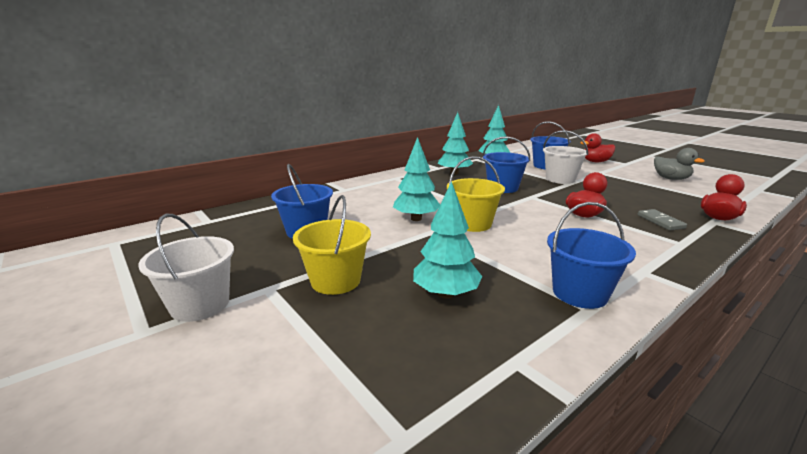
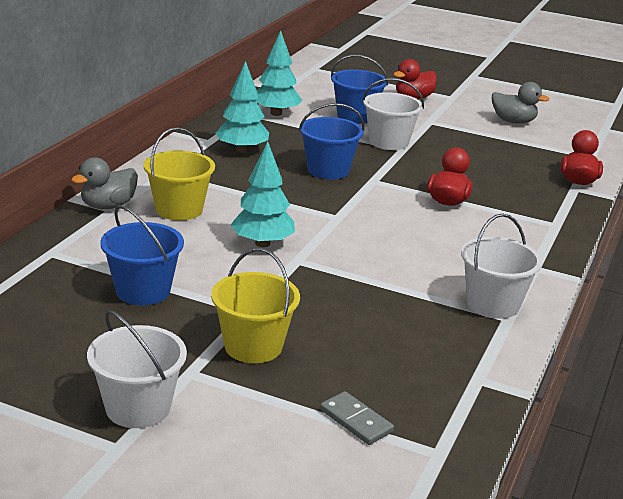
camera: 30 degrees left, 5 degrees up
turquoise tree [413,181,482,299] -> none
yellow bucket [447,156,505,232] -> yellow bucket moved to [143,127,215,220]
blue bucket [547,202,636,309] -> white bucket [461,214,542,319]
grey domino [638,209,687,230] -> grey domino moved to [320,391,394,445]
none -> grey duck [71,157,138,209]

